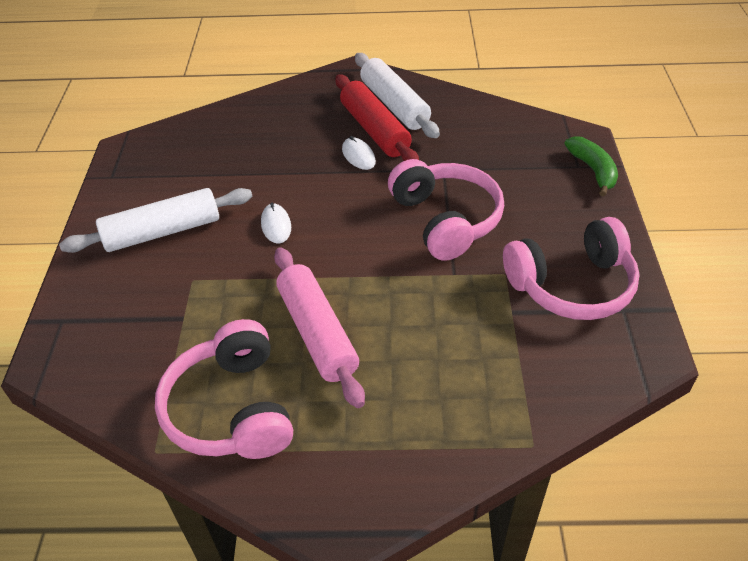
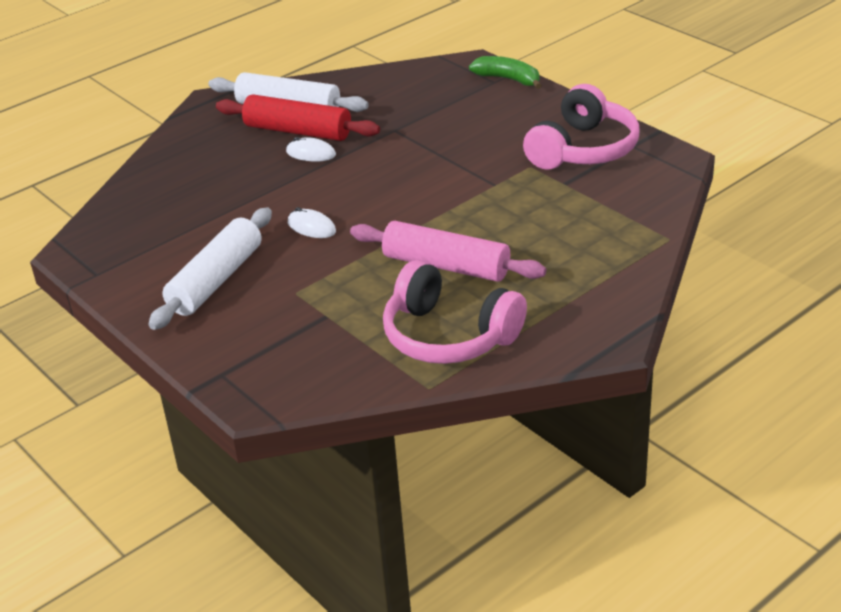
camera: 40 degrees left, 10 degrees down
pink headphones [388,159,504,261] -> none

